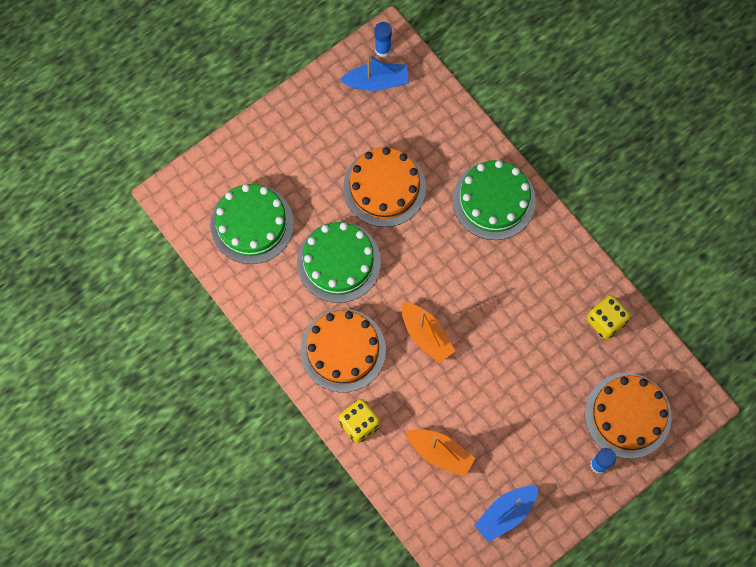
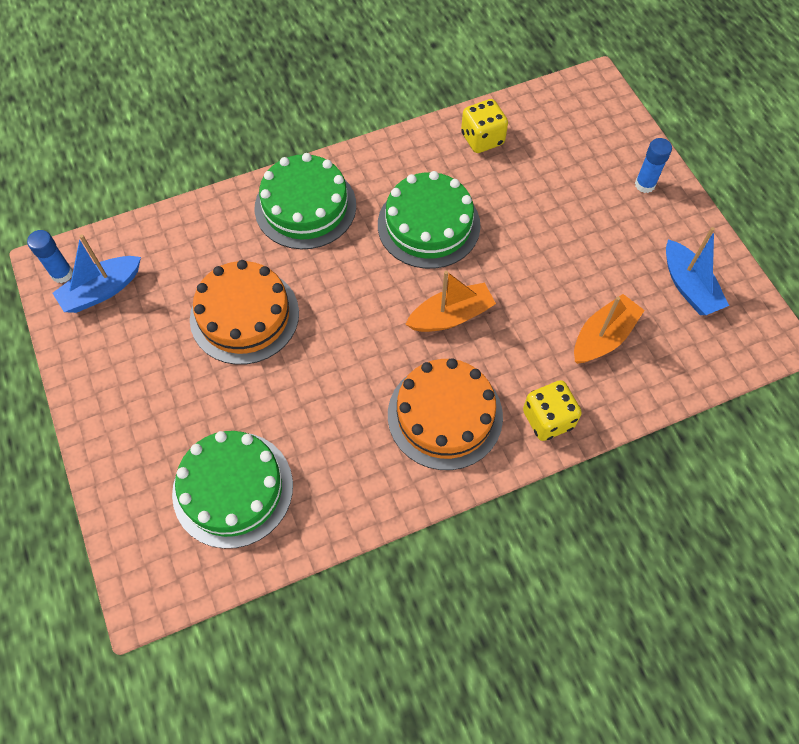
camera: 75 degrees left, 10 degrees down
green cake [297,222,381,303] -> green cake moved to [378,171,480,269]
blue boat [340,54,409,91] -> blue boat turned 135 degrees counterclockwise [52,234,141,313]
orange cake [585,373,672,459] -> none

